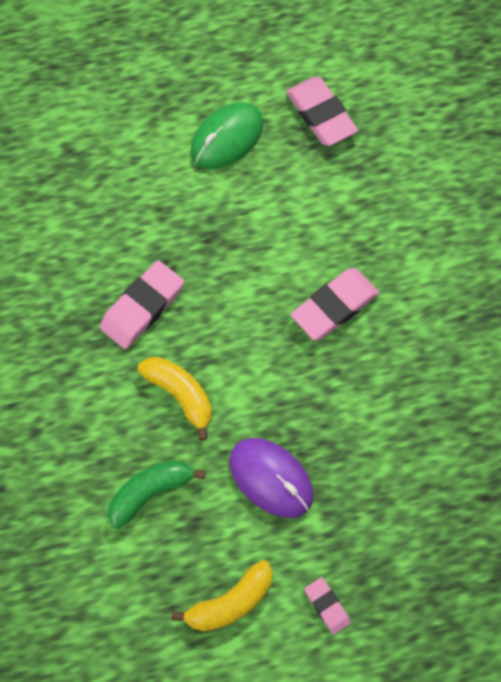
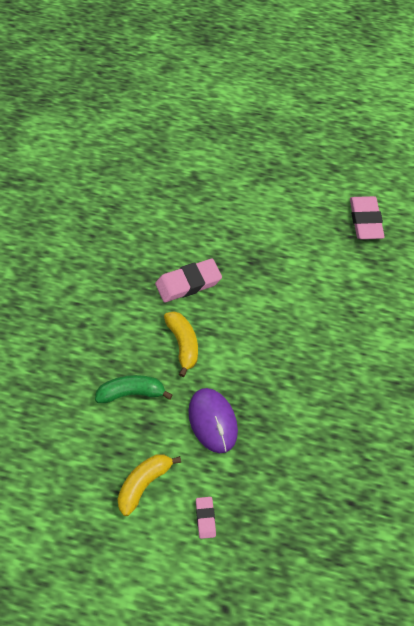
camera: 25 degrees right, 10 degrees down
yellow banana [172,560,272,632] -> yellow banana turned 135 degrees clockwise [117,454,181,516]
green mouse [191,102,263,169] -> none
pink eraser [291,268,379,340] -> none

